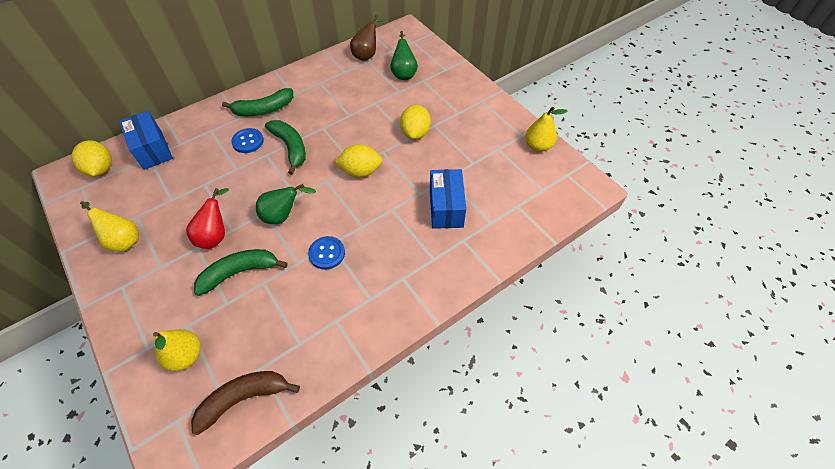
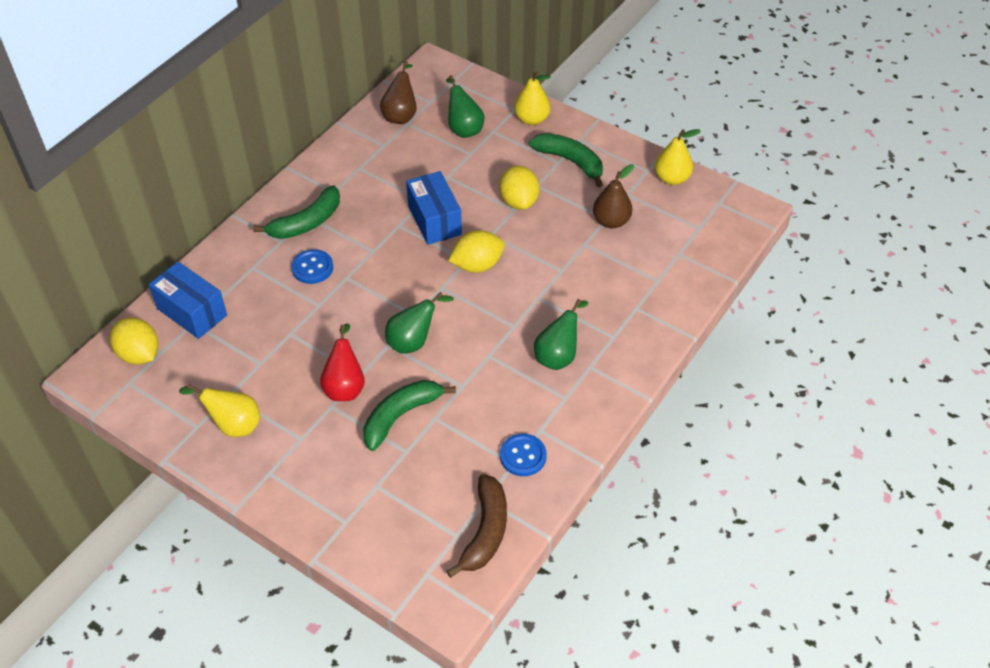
camera: 20 degrees left, 5 degrees down
yellow pear [153,329,201,371] -> yellow pear moved to [514,71,551,125]
brown banana [191,371,300,435] -> brown banana turned 150 degrees clockwise [446,474,507,578]
green banana [265,120,306,175] -> green banana moved to [529,133,603,187]
blue button [308,236,345,270] -> blue button moved to [500,434,547,476]
blue box [430,169,466,229] -> blue box moved to [406,171,462,245]
none -> green pear [534,299,588,370]
none -> brown pear [593,164,634,228]

